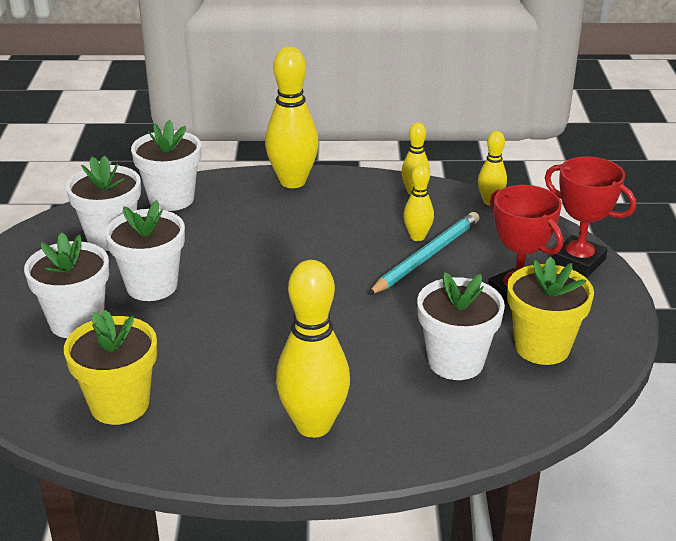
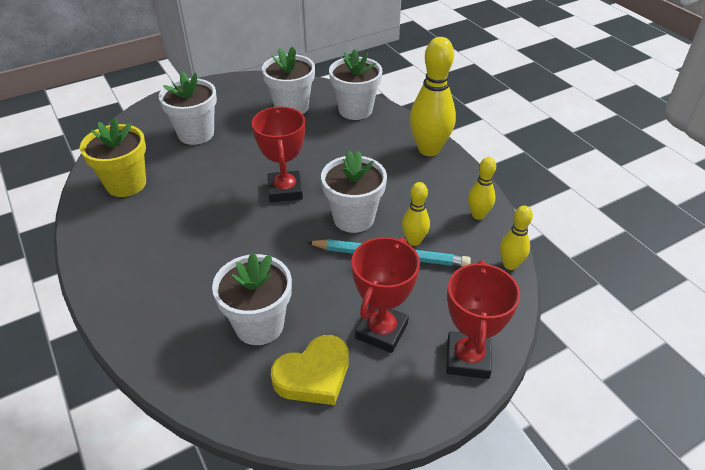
camera: 60 degrees right, 10 degrees up
white flower pot [105,200,185,301] -> white flower pot moved to [321,150,387,233]
yellow bowling pin [276,260,350,438] -> none
yellow flower pot [507,257,594,365] -> yellow heart [271,335,349,405]
none -> red trophy [252,107,305,202]

